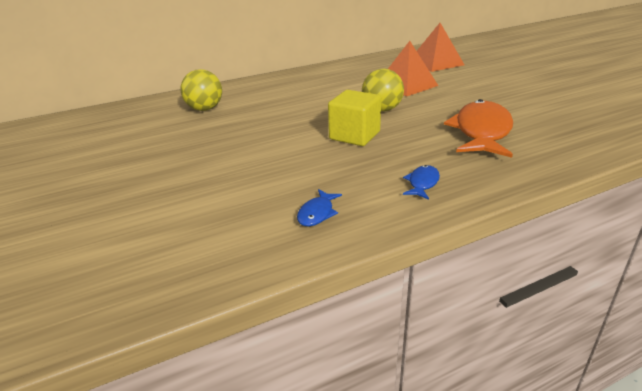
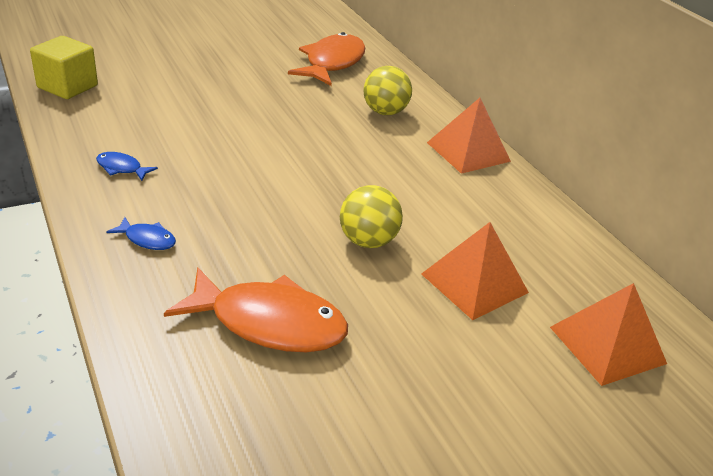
camera: 85 degrees right, 5 degrees up
yellow cube [328,90,381,146] -> yellow cube moved to [30,36,98,99]
none -> orange fish [288,32,365,86]
none -> orange pyramid [427,98,511,174]

